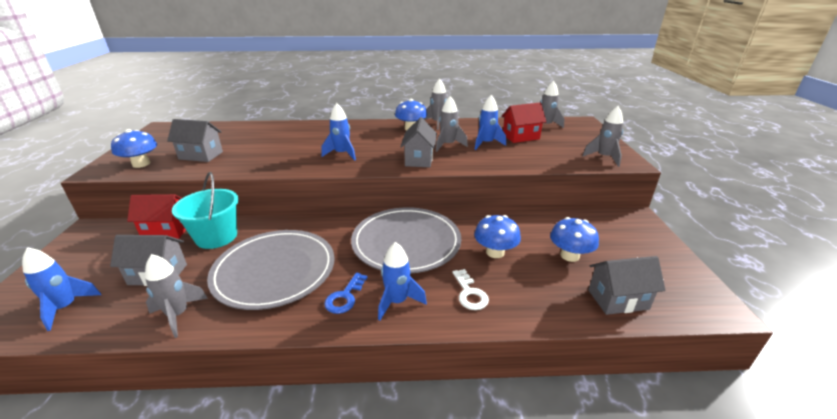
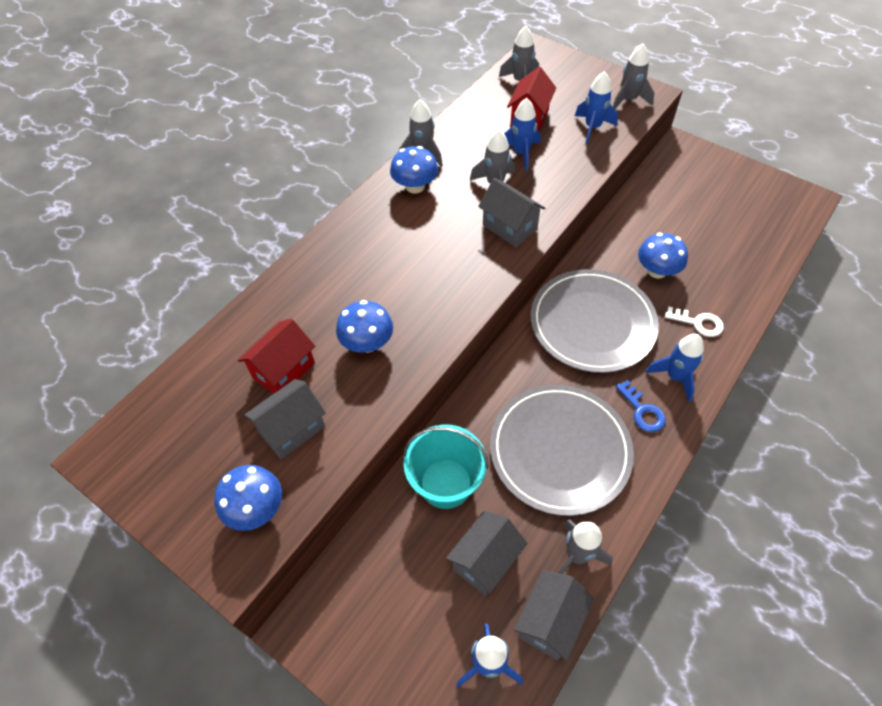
camera: 50 degrees left, 25 degrees up
red house [127,194,186,239] -> red house moved to [238,319,315,394]
blue rocket [321,103,356,161] -> blue rocket moved to [575,71,618,144]
blue mushroom [550,217,599,262] -> blue mushroom moved to [336,300,393,353]
grey house [588,256,666,315] -> grey house moved to [514,570,594,661]

